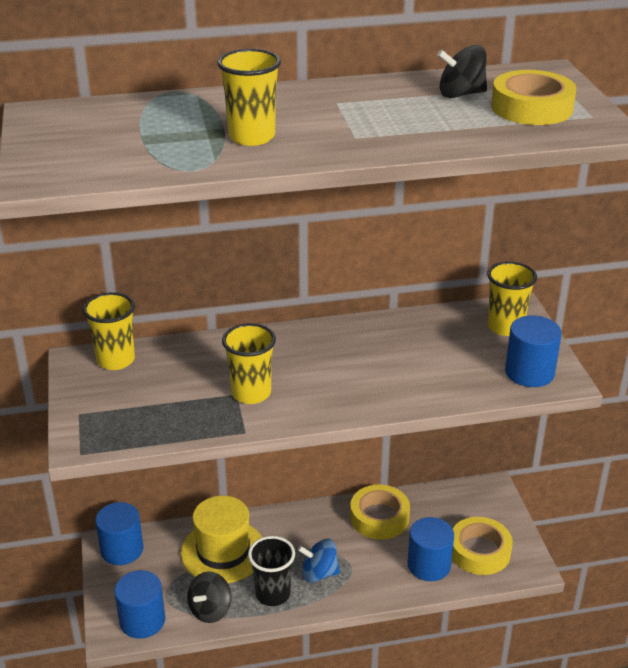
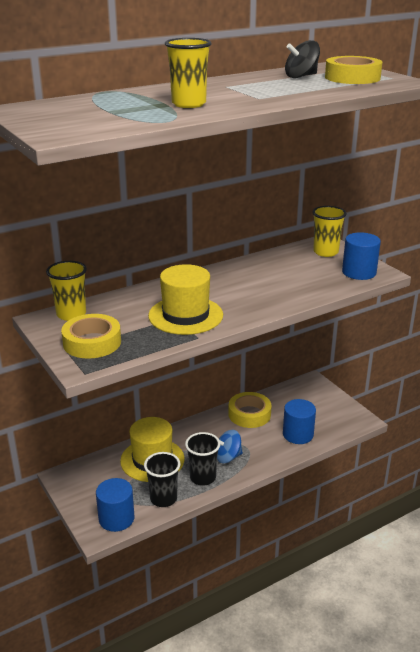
camera: 20 degrees left, 5 degrees down
blue cylinder [95,502,143,565] -> none
black spinning top [187,571,232,623] -> black cup [144,452,181,507]
yellow cup [222,323,276,404] -> yellow hat [148,264,223,335]
yellow tape [452,517,513,575] -> yellow tape moved to [61,314,121,359]

